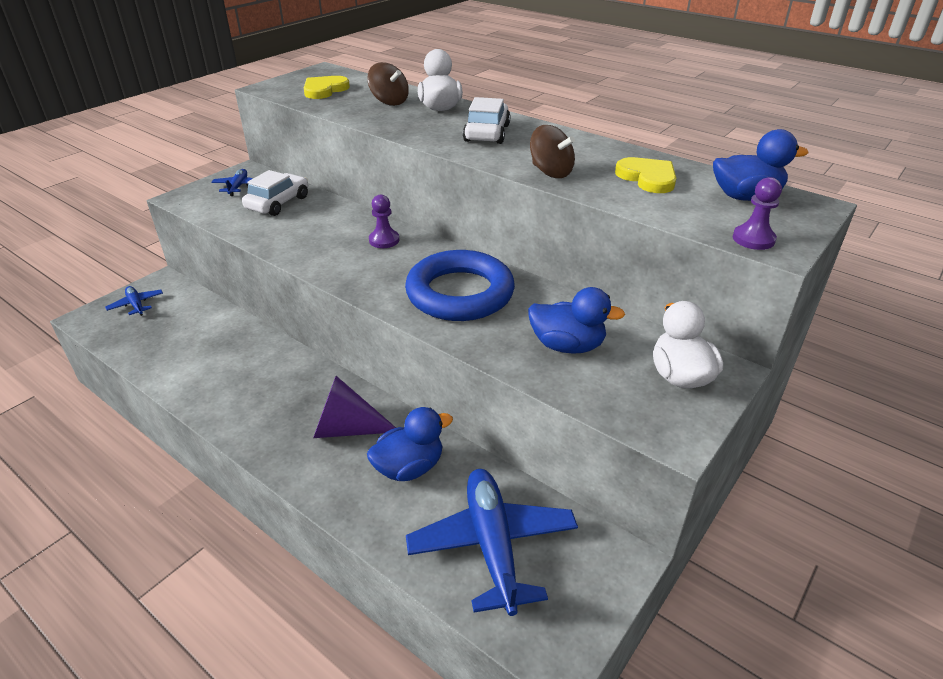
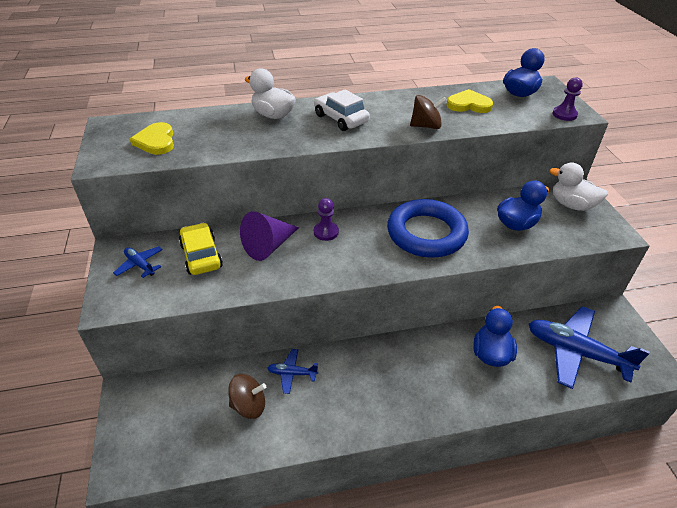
camera: 50 degrees left, 5 degrees up
blue plane [105,286,163,316] -> blue plane moved to [267,349,318,394]
white car [242,170,308,216] -> yellow car [179,223,223,275]
purple cone [313,376,396,438] -> purple cone moved to [240,211,299,261]
brown spinning top [368,62,409,106] -> brown spinning top moved to [228,374,266,419]

